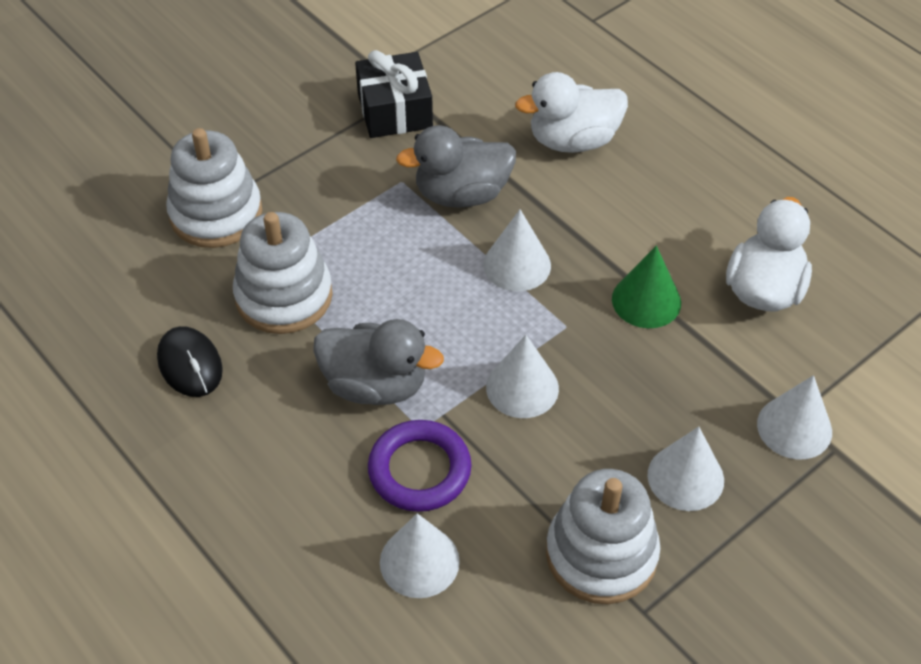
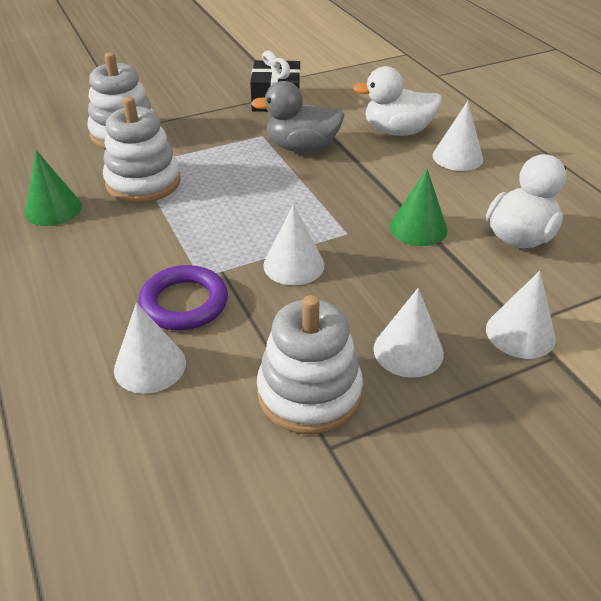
camera: 15 degrees right, 10 degrees down
black mouse [157,326,223,397] -> green cone [25,150,82,226]
grey duck [313,319,444,405] -> none
white cone [483,210,551,291] -> white cone moved to [433,101,483,171]

